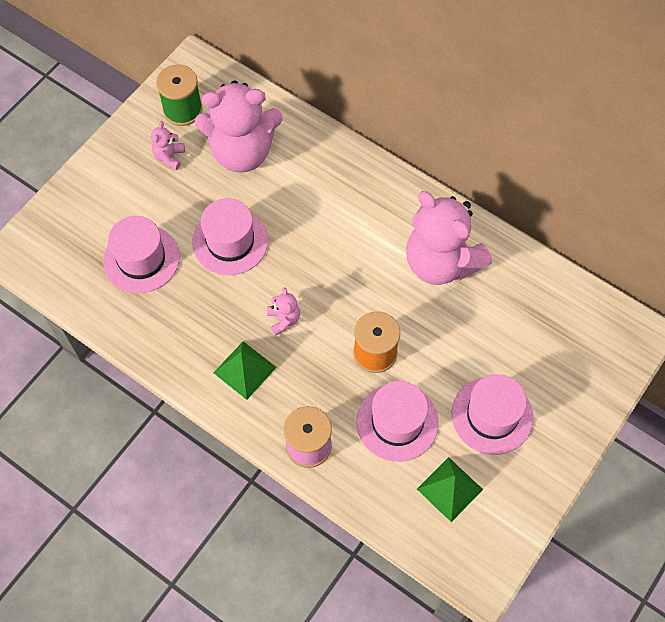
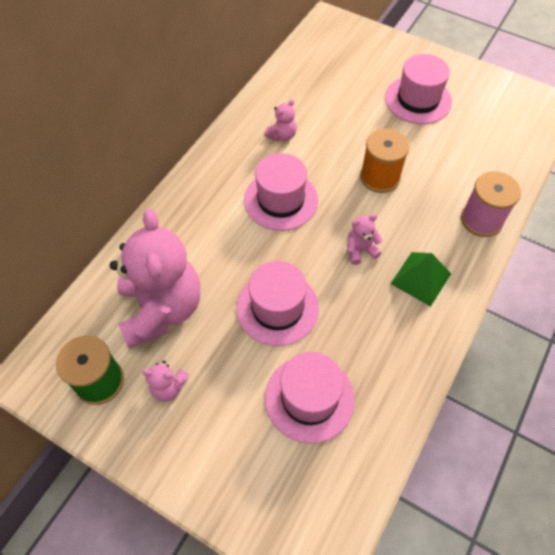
camera: 95 degrees left, 5 degrees down
pink hat [357,381,438,462] -> pink hat moved to [244,153,318,231]
pink teddy bear [406,191,492,285] -> pink teddy bear [264,99,297,141], size x0.41
green pyramid [417,457,483,522] -> none

